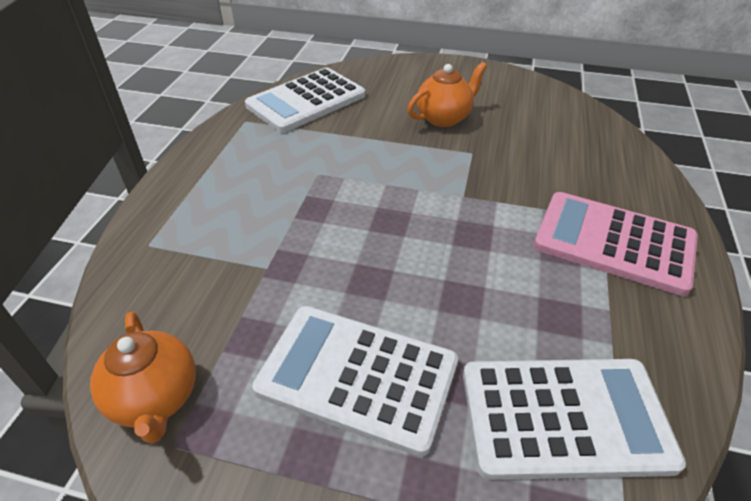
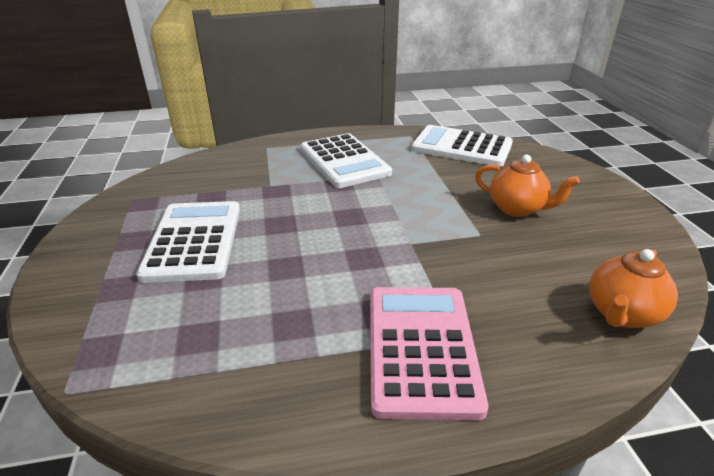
camera: 65 degrees right, 10 degrees down
orange teapot [90,312,196,443] -> orange teapot moved to [589,249,678,328]
white calculator [463,359,686,480] -> white calculator moved to [300,133,392,188]

